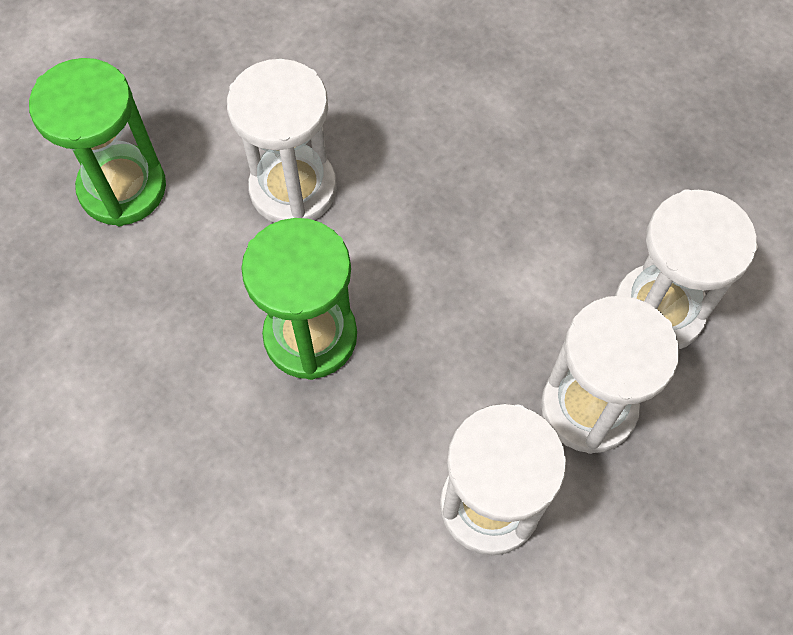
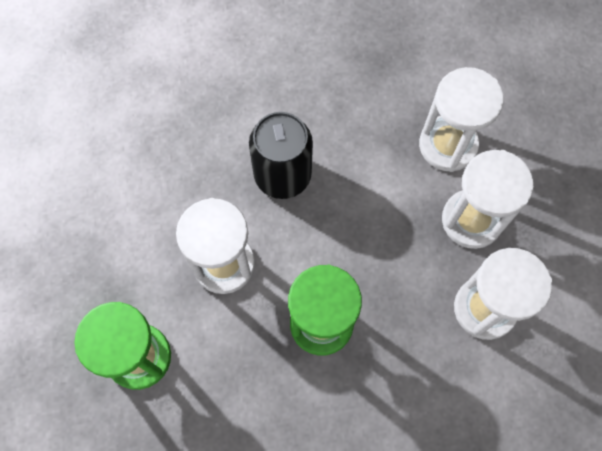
camera: 50 degrees left, 5 degrees up
none -> black can [249,112,313,199]

